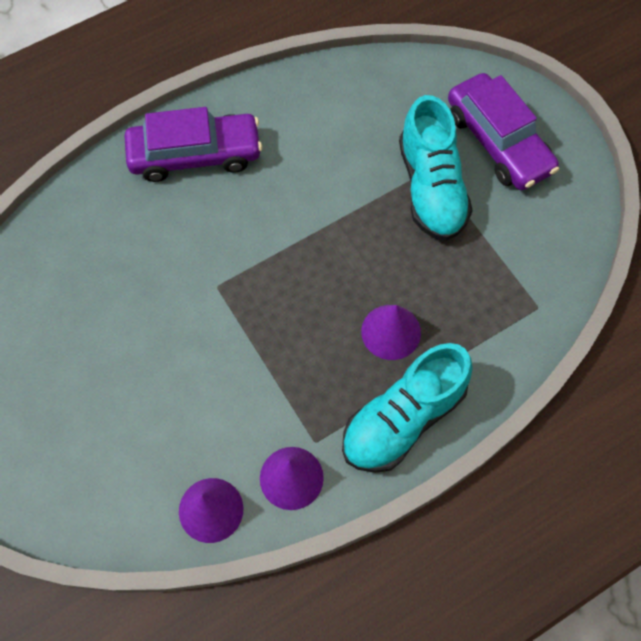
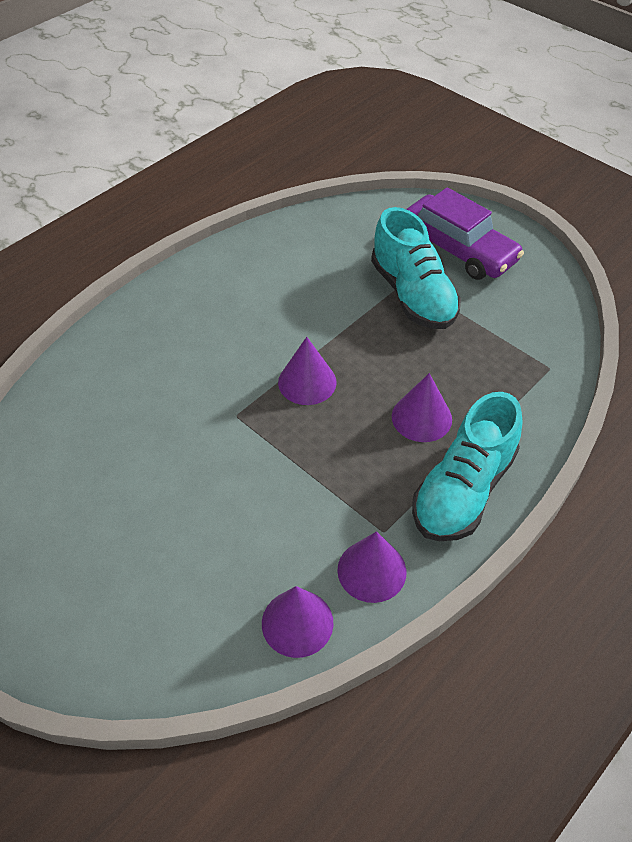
camera: 15 degrees left, 15 degrees down
purple car [125,107,262,182] -> none
none -> purple cone [278,337,337,405]

